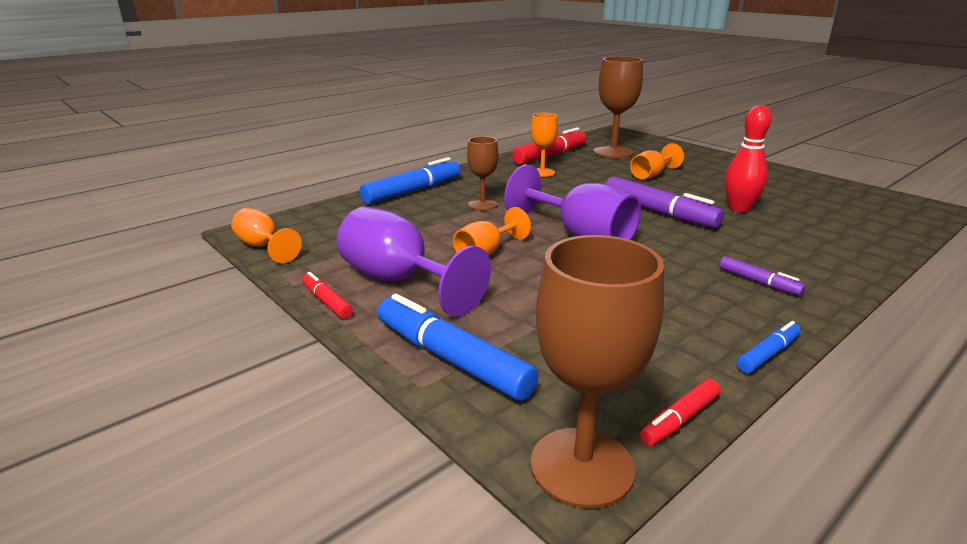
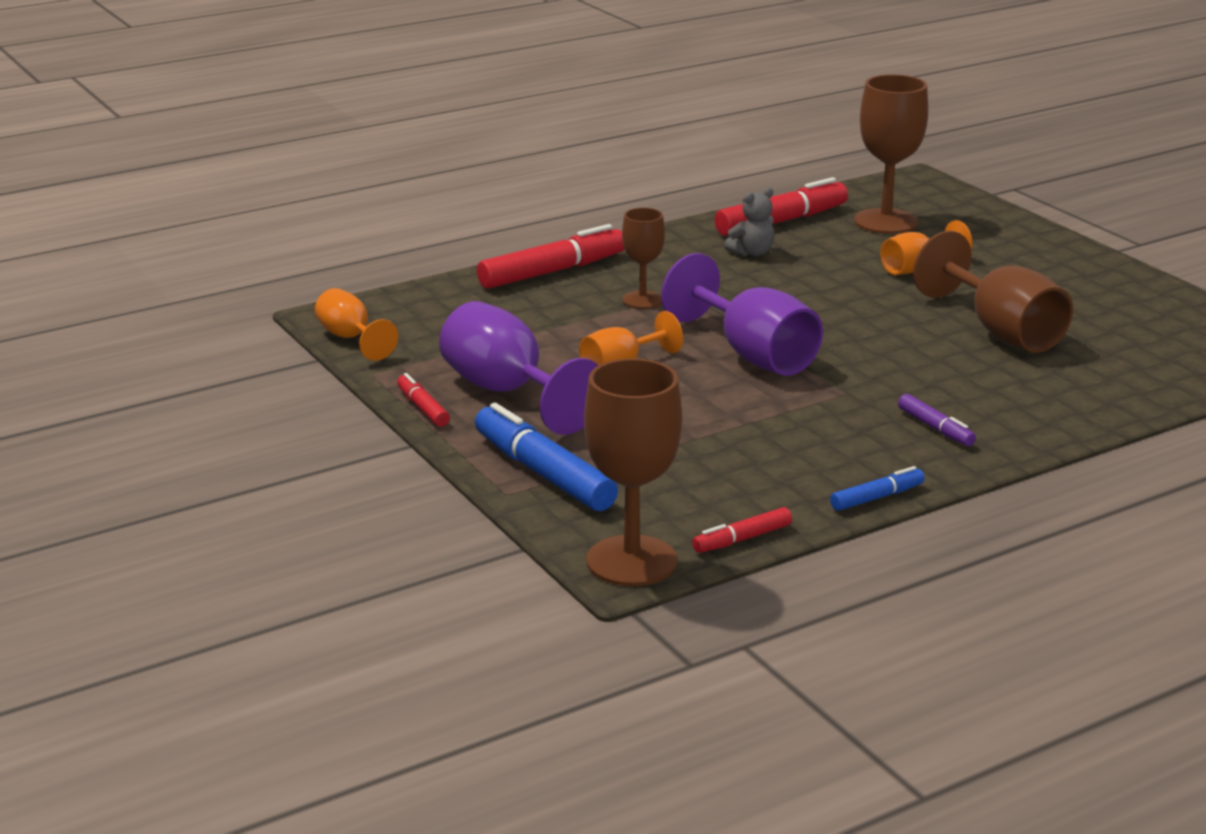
camera: 10 degrees right, 0 degrees up
blue marker [360,157,460,204] -> red marker [477,224,624,289]
orange goblet [531,113,558,177] -> grey teddy bear [724,187,775,256]
purple marker [606,177,724,228] -> none
red bowling pin [725,105,772,212] -> brown goblet [913,231,1073,353]

